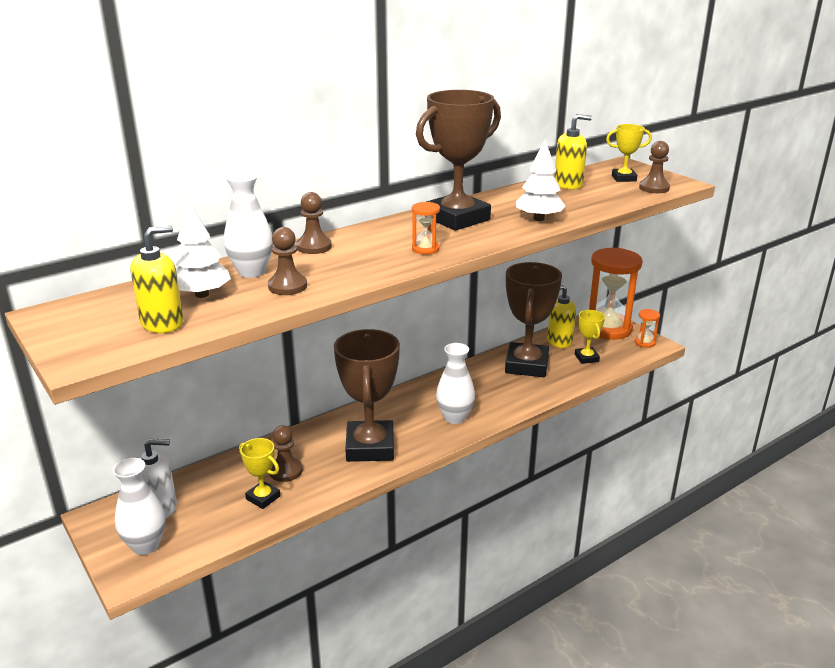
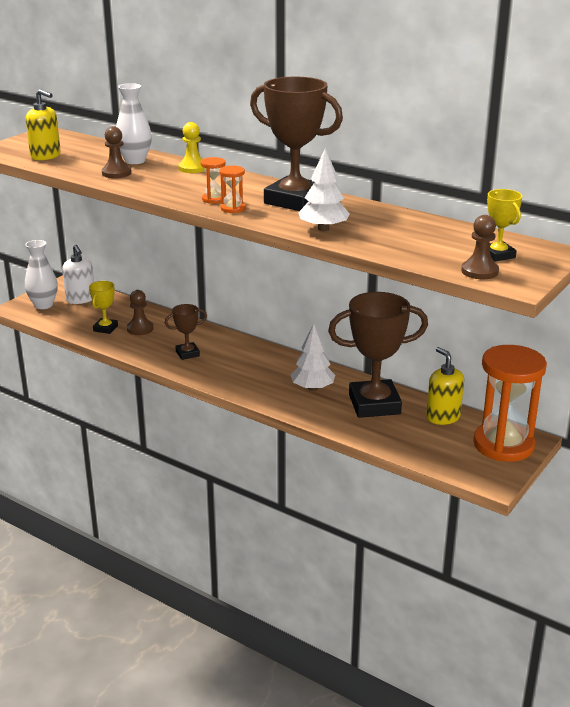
camera: 70 degrees right, 0 degrees up
white tree [173,202,231,298] -> white tree moved to [291,324,335,391]
brown pawn [296,192,332,254] -> yellow pawn [178,122,204,173]
brown trophy [334,329,400,462] -> brown trophy [165,304,207,360], size x0.48
white vase [436,343,475,424] -> none
yellow soap dispenser [554,114,592,190] -> none
yellow trophy [575,310,605,364] -> none
orange hourglass [635,309,660,348] -> orange hourglass moved to [219,166,245,213]

